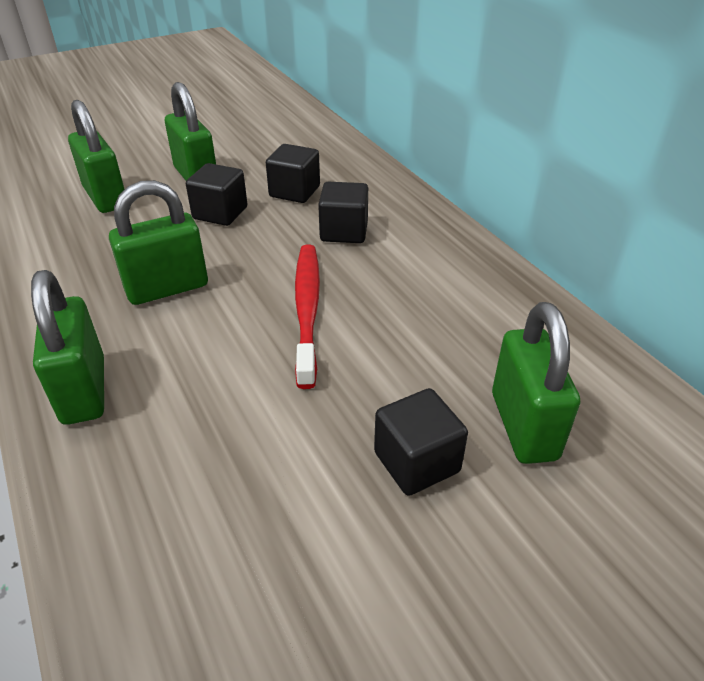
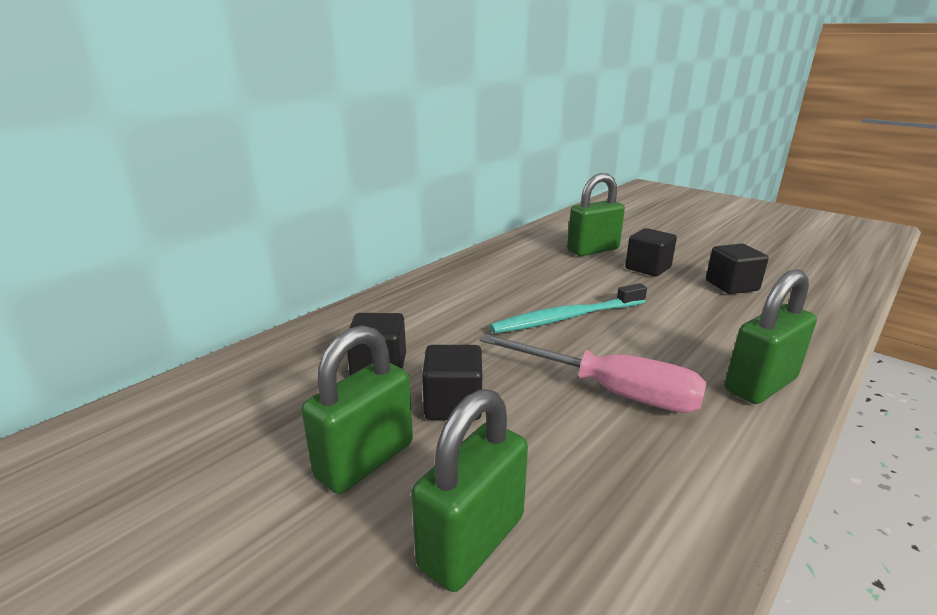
camera: 110 degrees left, 15 degrees down
green padlock [109,180,208,305] -> pink screwdriver [479,334,707,413]
red toothbrush [295,244,320,389] -> turquoise toothbrush [489,283,647,334]
black cube [318,182,368,243] -> black cube moved to [706,244,769,294]

